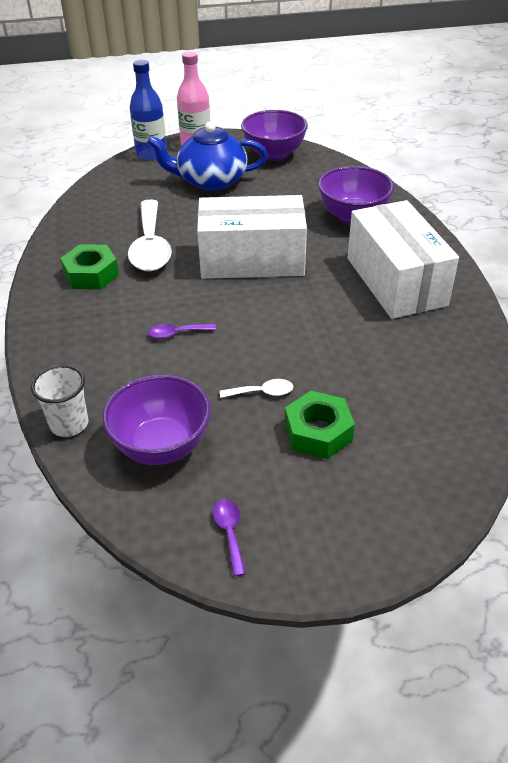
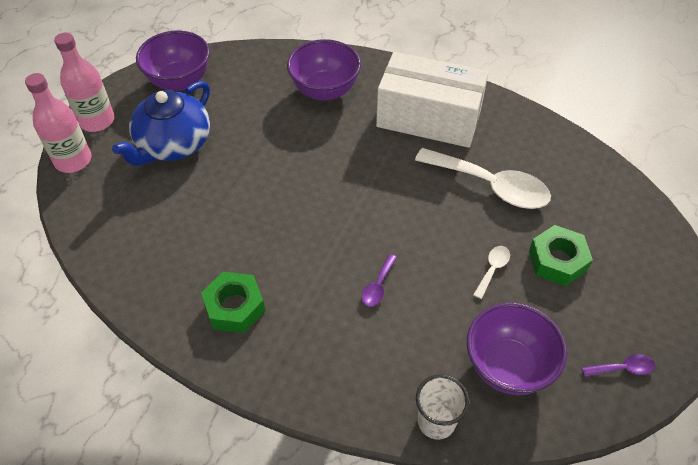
camera: 55 degrees left, 10 degrees up
white spoon [128,200,172,271] -> white spoon moved to [415,148,551,209]
blue bottle [130,60,167,160] -> pink bottle [25,73,91,173]
white box [197,195,307,279] -> none
purple spoon [213,499,246,577] -> purple spoon turned 150 degrees clockwise [582,354,655,377]

